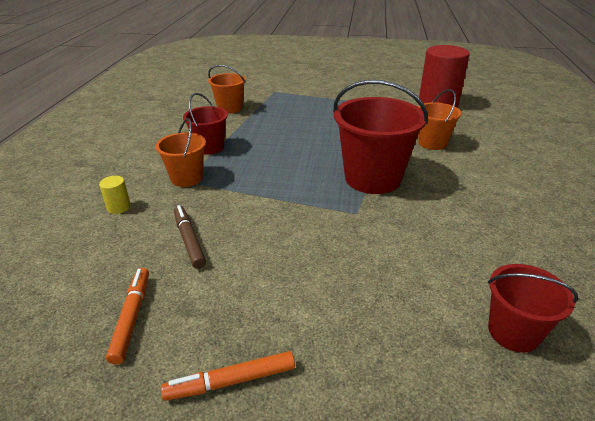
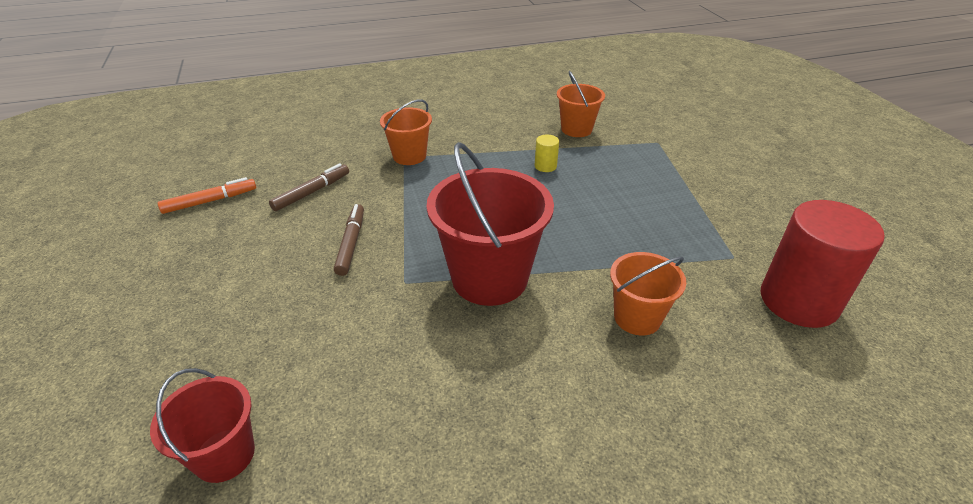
camera: 65 degrees right, 5 degrees up
yellow cylinder [99,176,131,214] -> yellow cylinder moved to [535,135,559,172]
orange marker [161,351,295,401] -> none
red bucket [183,93,228,155] -> none
none -> brown marker [334,204,364,276]

